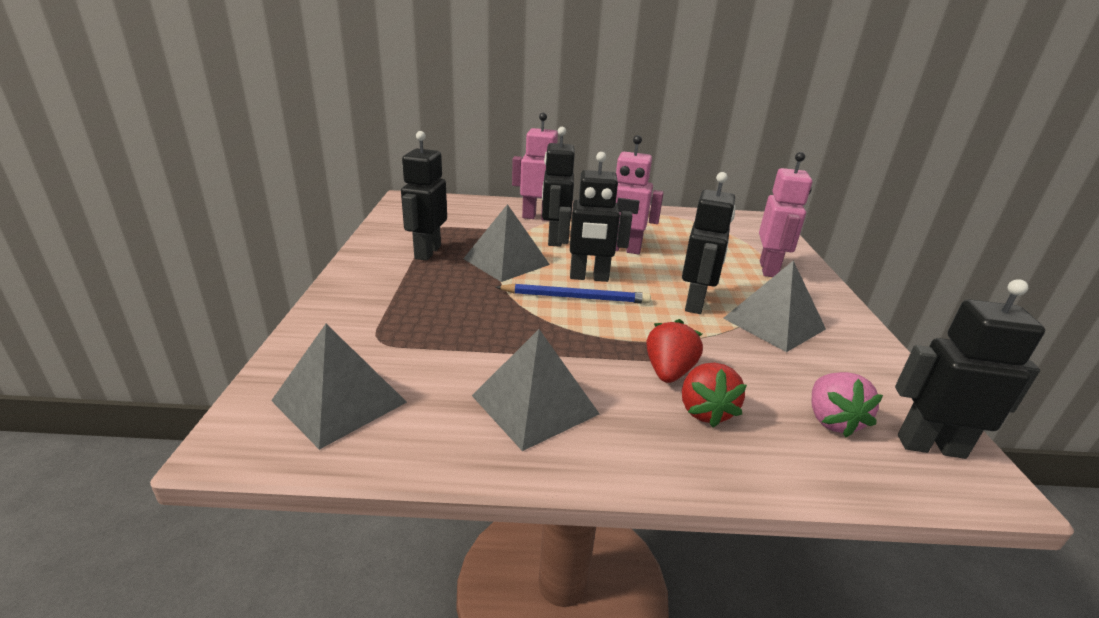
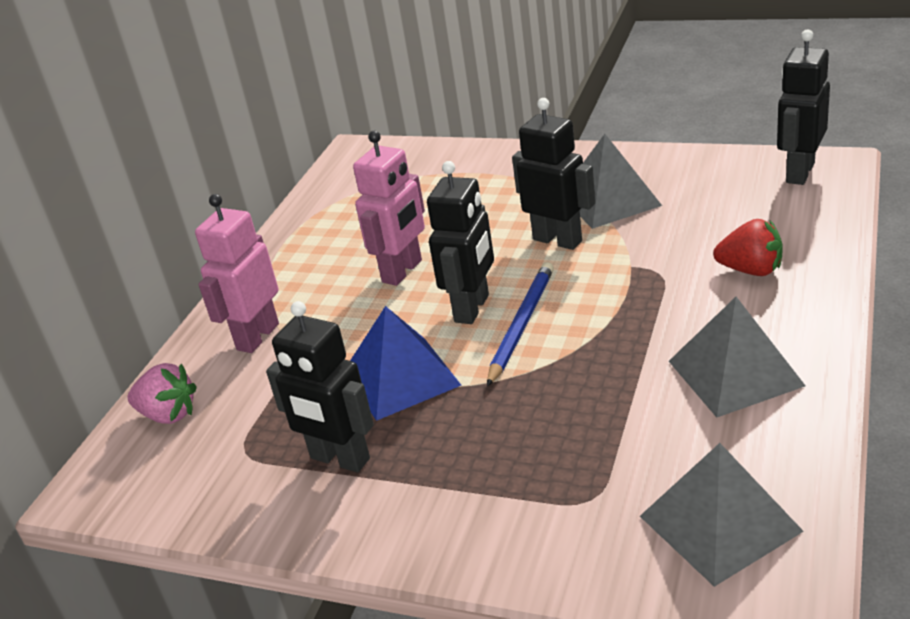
camera: 65 degrees left, 5 degrees up
grey pyramid [463,204,550,282] -> blue pyramid [350,306,461,421]
black robot [542,127,575,247] -> none
red strawberry [646,319,703,383] -> none
pink robot [759,152,812,277] -> none
pink strawberry [812,372,883,437] -> pink strawberry moved to [128,363,197,424]

